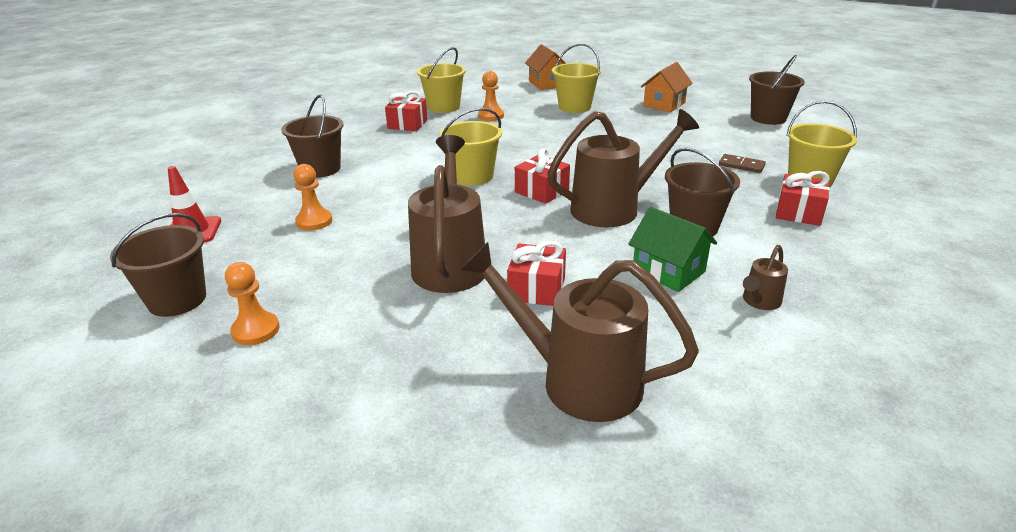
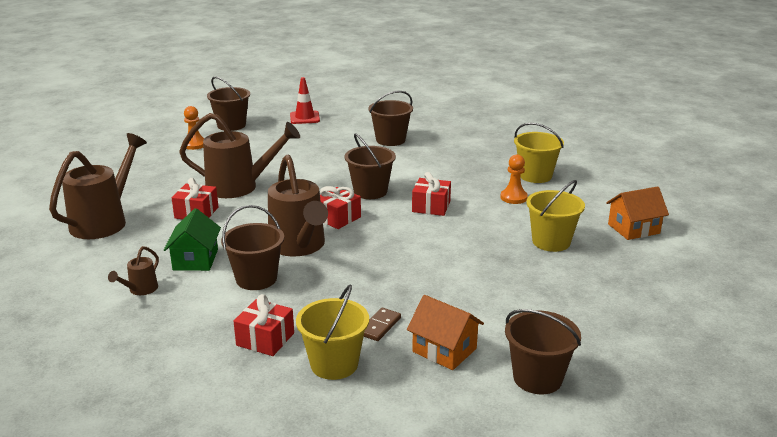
camera: 90 degrees right, 5 degrees down
orange pawn [293,164,332,231] -> none
red gift [385,91,428,131] -> red gift moved to [412,172,451,216]
yellow bucket [440,108,502,186] -> brown bucket [345,133,396,199]
green house [628,207,717,292] -> green house turned 45 degrees counterclockwise [164,208,221,271]
orange house [641,62,693,112] -> orange house moved to [407,295,484,370]
brown watering can [743,245,788,310] -> brown watering can turned 105 degrees counterclockwise [108,246,159,295]

